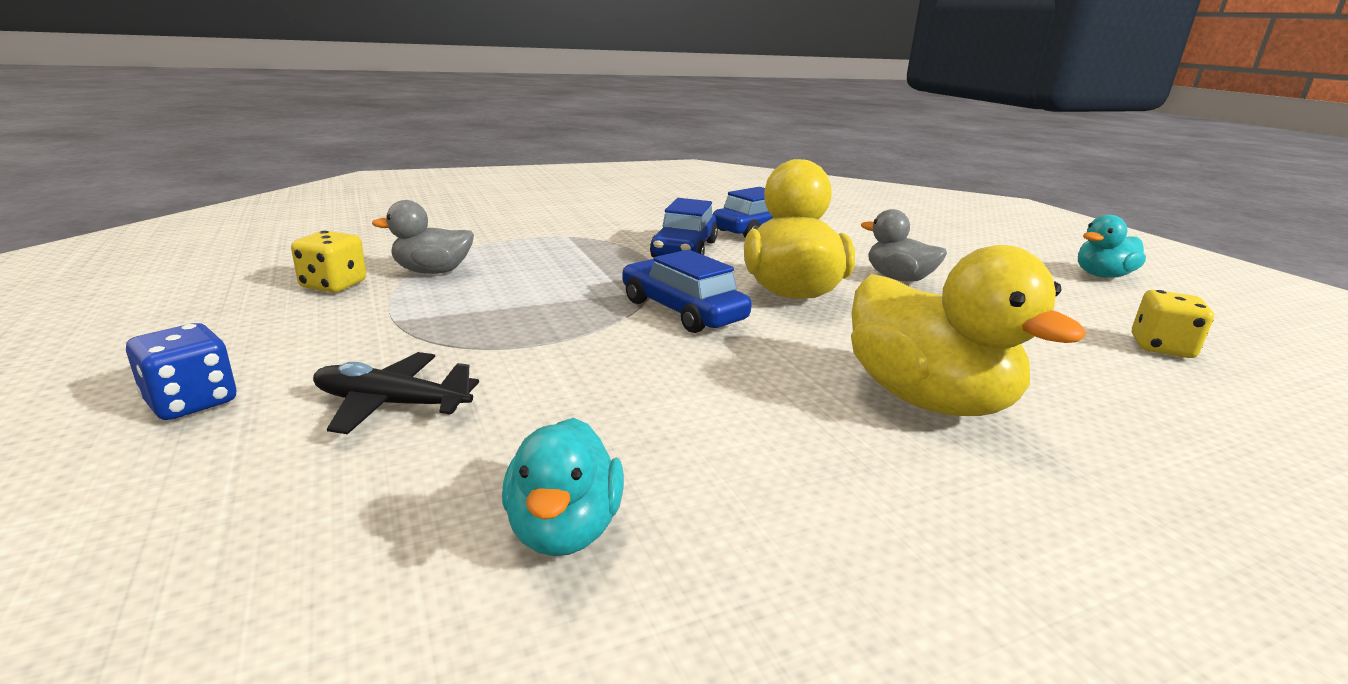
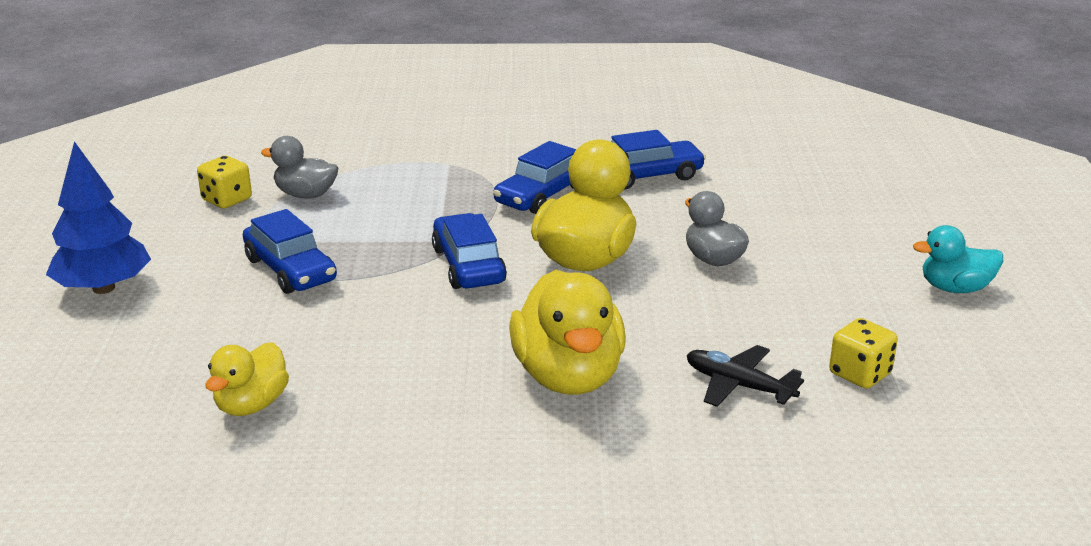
camera: 25 degrees right, 5 degrees up
blue dice [126,323,236,420] -> blue tree [46,141,151,294]
black plane [313,352,479,434] -> black plane moved to [687,345,804,407]
turquoise duck [502,418,624,556] -> yellow duck [205,342,289,416]
none -> blue car [243,209,337,294]

